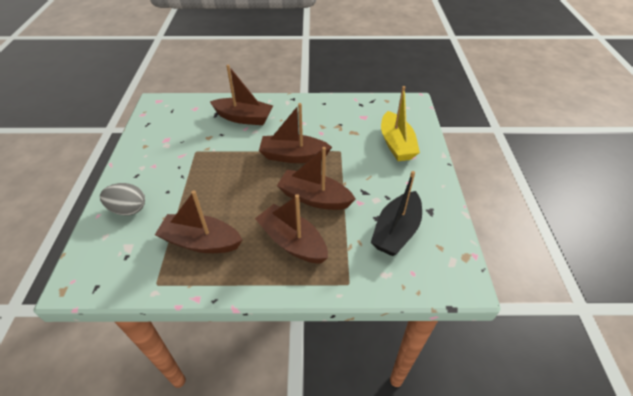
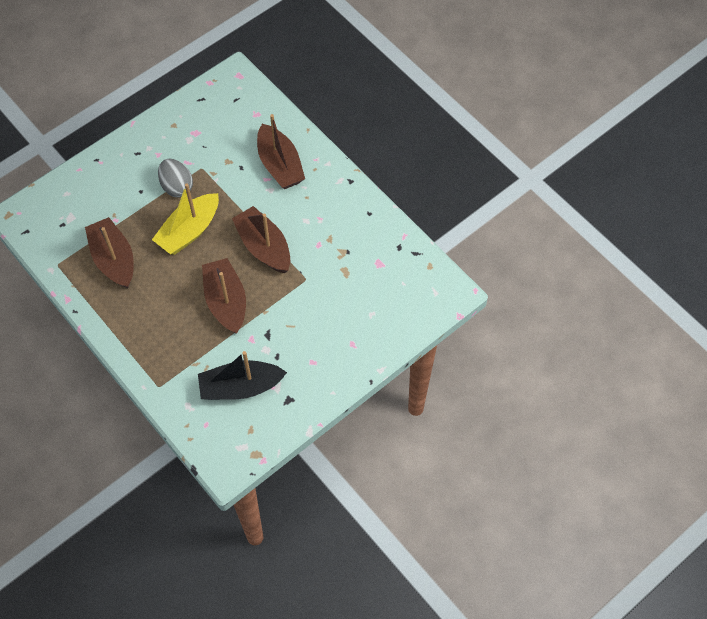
camera: 50 degrees right, 15 degrees up
grey egg [100,183,145,216] -> grey egg moved to [158,159,193,197]
brown boat [255,194,328,264] -> none
yellow boat [381,86,420,161] -> yellow boat moved to [152,183,219,255]

